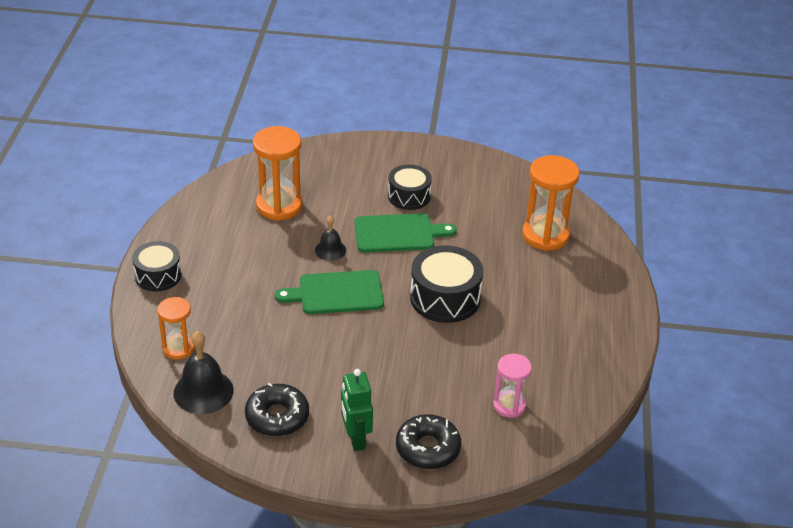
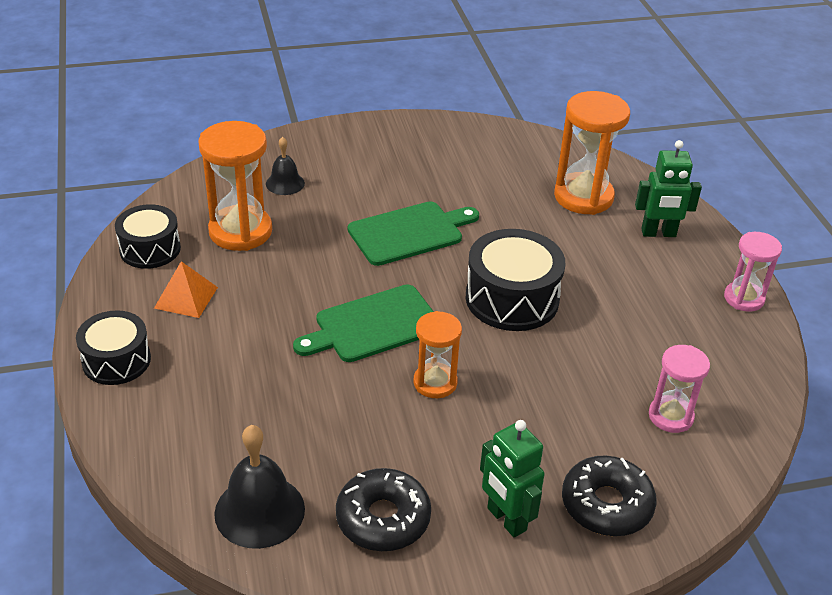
camera: 20 degrees left, 0 degrees up
orange hourglass [157,297,195,360] -> orange hourglass moved to [413,311,462,398]
black bell [315,216,346,261] -> black bell moved to [266,137,305,195]
black drum [388,165,432,210] -> black drum moved to [115,204,181,269]
none -> orange pyramid [154,261,218,318]
none -> green robot [635,140,702,237]
none -> pink hourglass [724,232,782,312]

